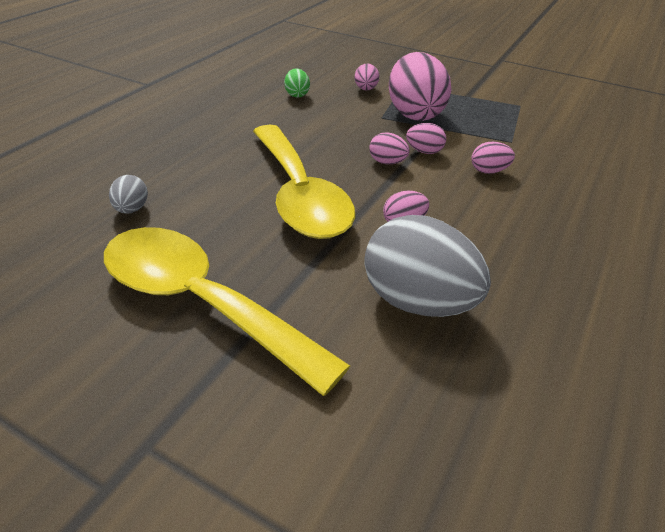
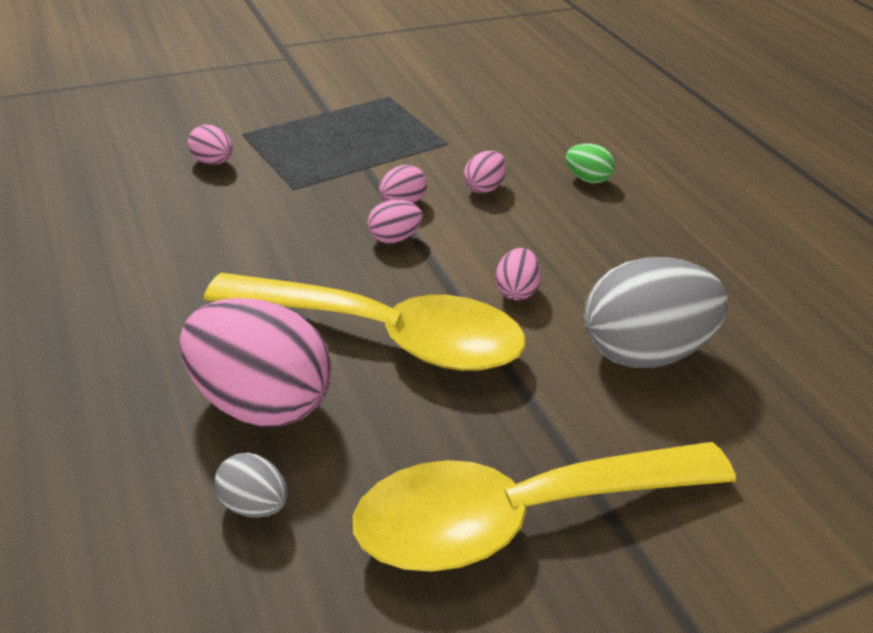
camera: 55 degrees left, 0 degrees up
green egg [284,68,310,98] -> green egg moved to [565,143,615,184]
pink egg [389,52,451,121] -> pink egg moved to [179,298,332,427]

